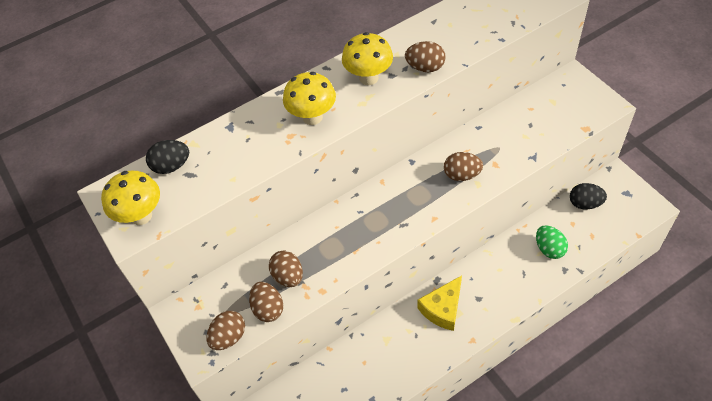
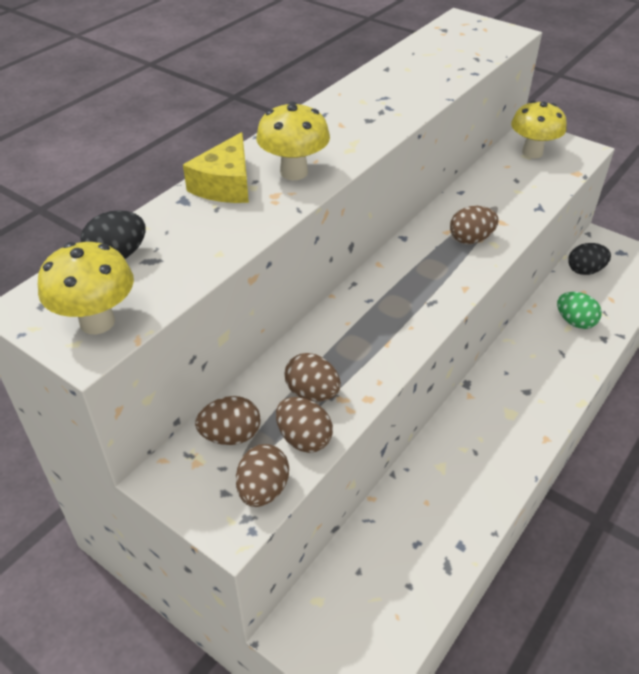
camera: 25 degrees left, 10 degrees down
yellow mushroom [342,32,393,85] -> yellow mushroom moved to [511,101,566,158]
brown egg [405,41,445,72] -> brown egg moved to [195,396,260,445]
yellow cheese [418,276,462,331] -> yellow cheese moved to [183,132,249,203]

